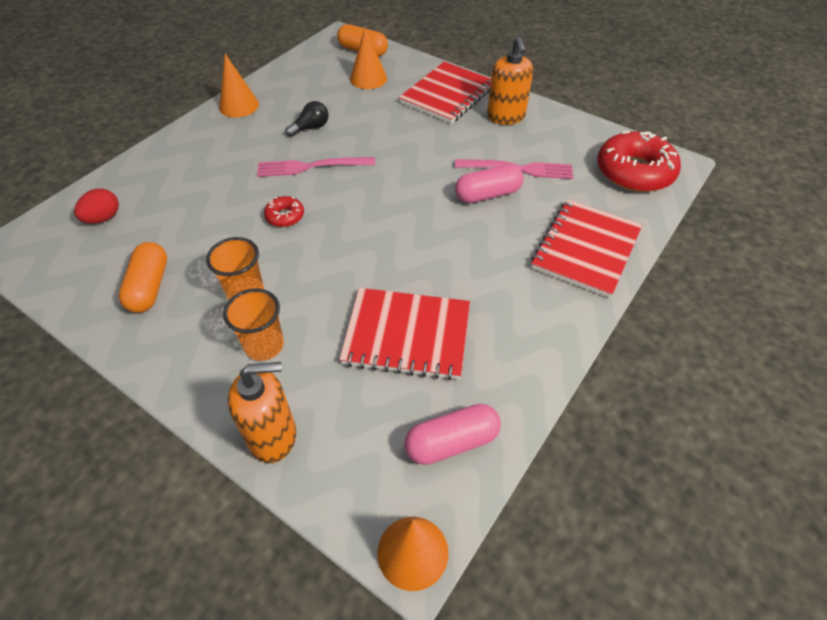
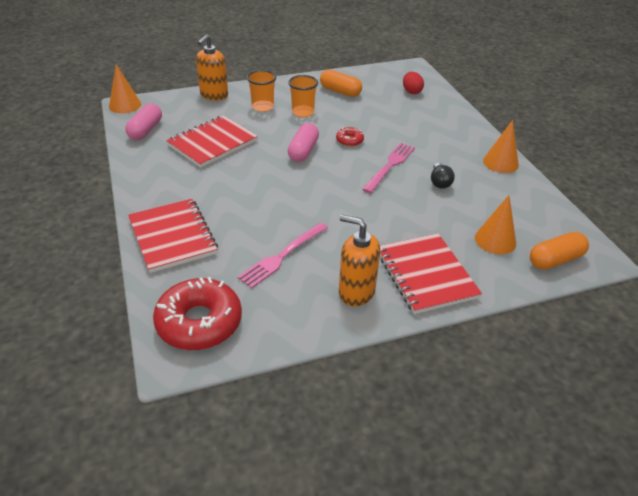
camera: 125 degrees right, 10 degrees down
pink capsule [455,164,524,203] -> pink capsule moved to [288,123,319,162]

